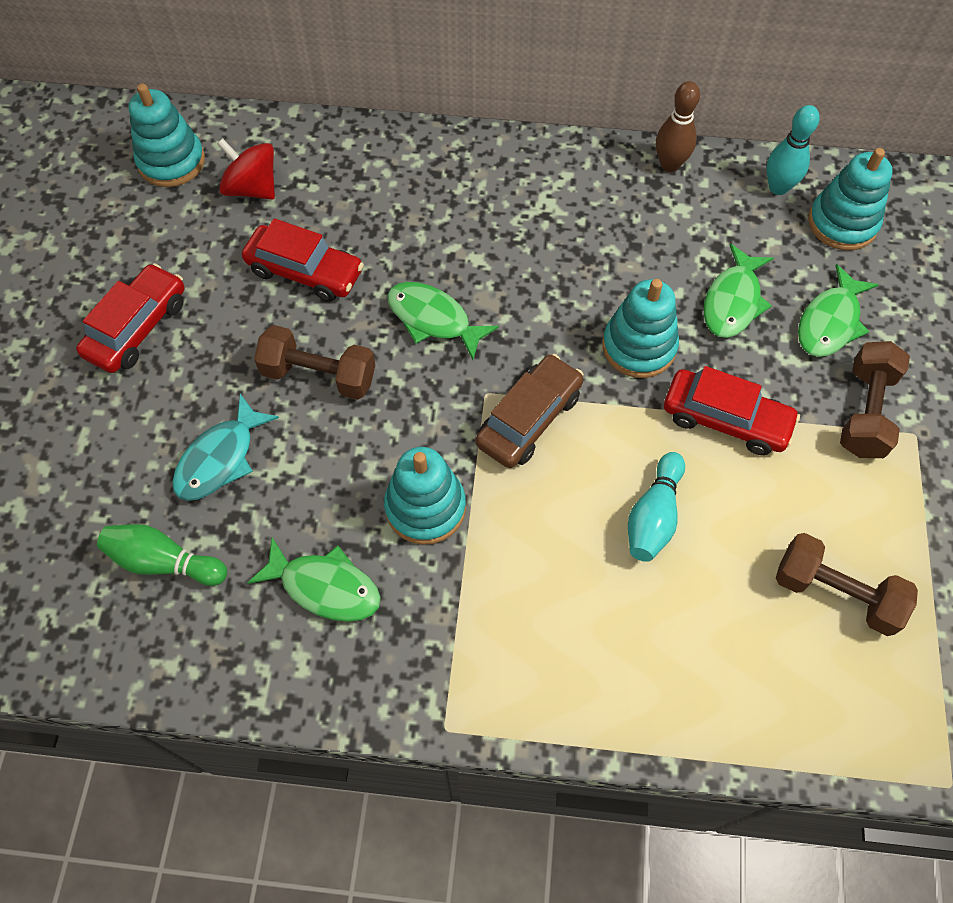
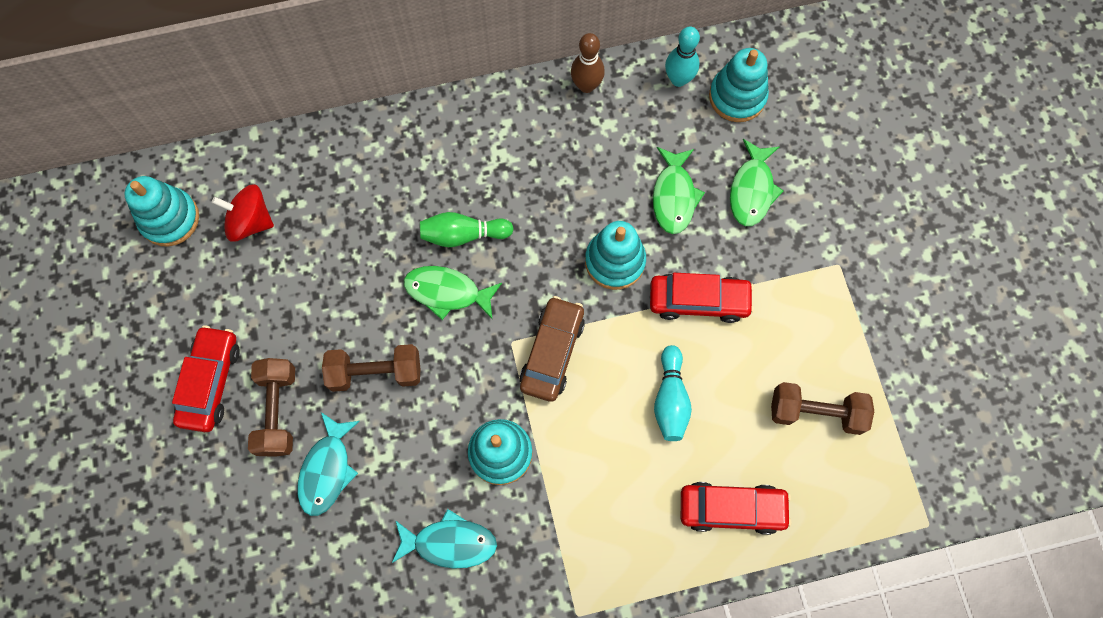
camera: 20 degrees left, 10 degrees up
green bowling pin [97,524,227,586] -> green bowling pin moved to [420,212,514,247]
red car [242,219,364,302] -> red car moved to [681,482,791,535]
green fish [247,537,381,622] -> turquoise fish [392,509,497,569]
brown dumbbell [840,341,910,458] -> brown dumbbell moved to [248,358,295,457]

